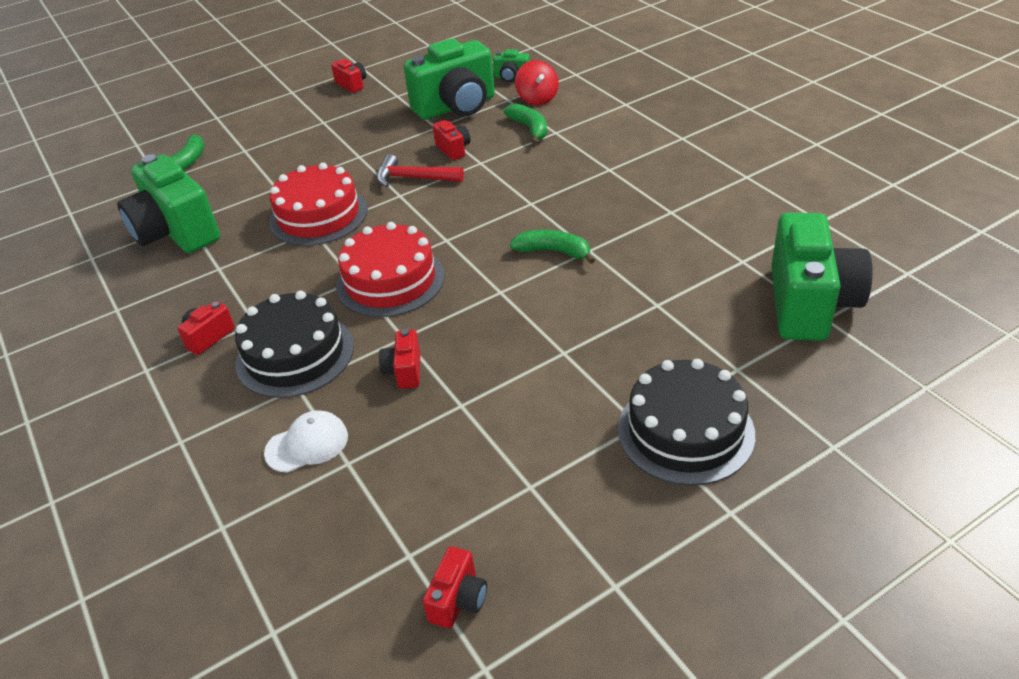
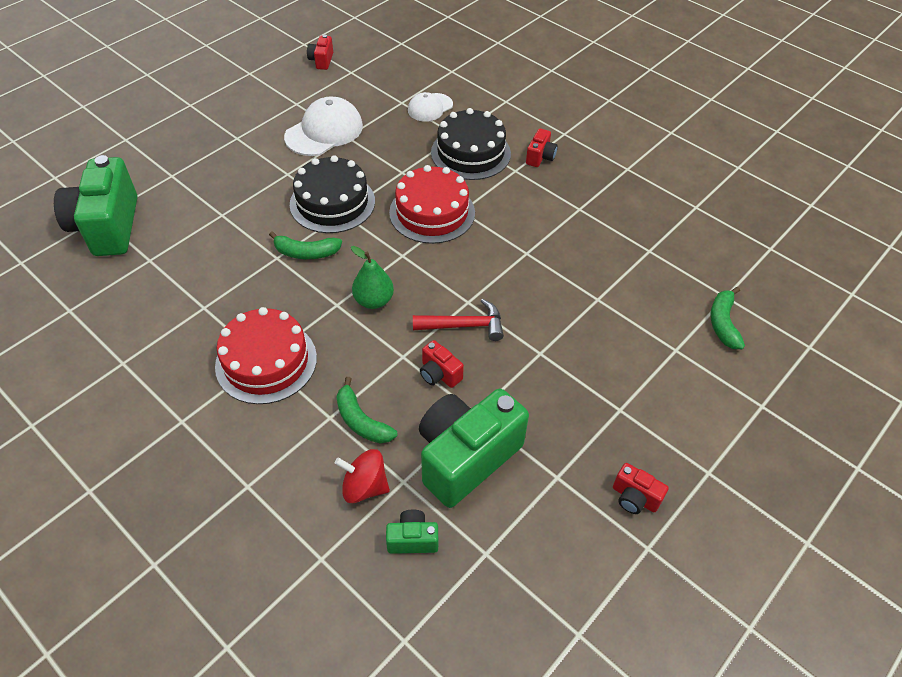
camera: 160 degrees right, 10 degrees up
green camera [117,154,220,253] -> none
red cake [269,162,368,246] -> red cake moved to [215,307,317,404]
red camera [379,329,420,389] -> none
red spinning top [515,60,559,105] -> red spinning top turned 45 degrees counterclockwise [335,449,390,503]
black cake [618,359,755,486] -> black cake moved to [290,155,375,233]
none -> white cap [284,96,363,156]
none -> green pear [351,246,394,309]

